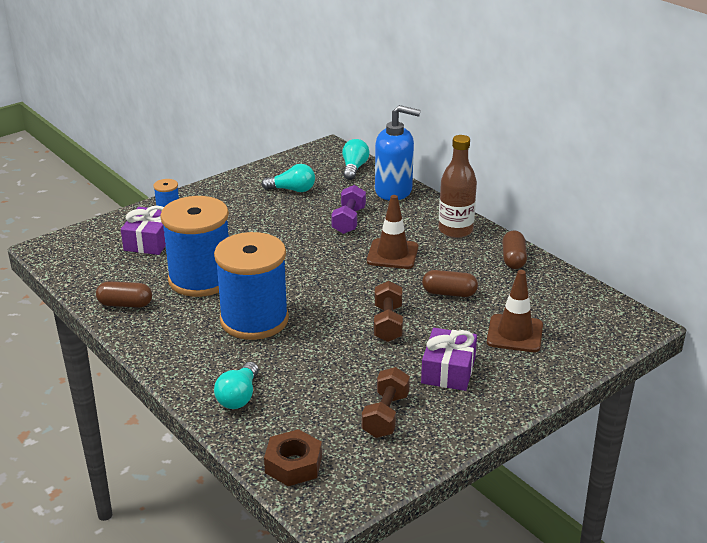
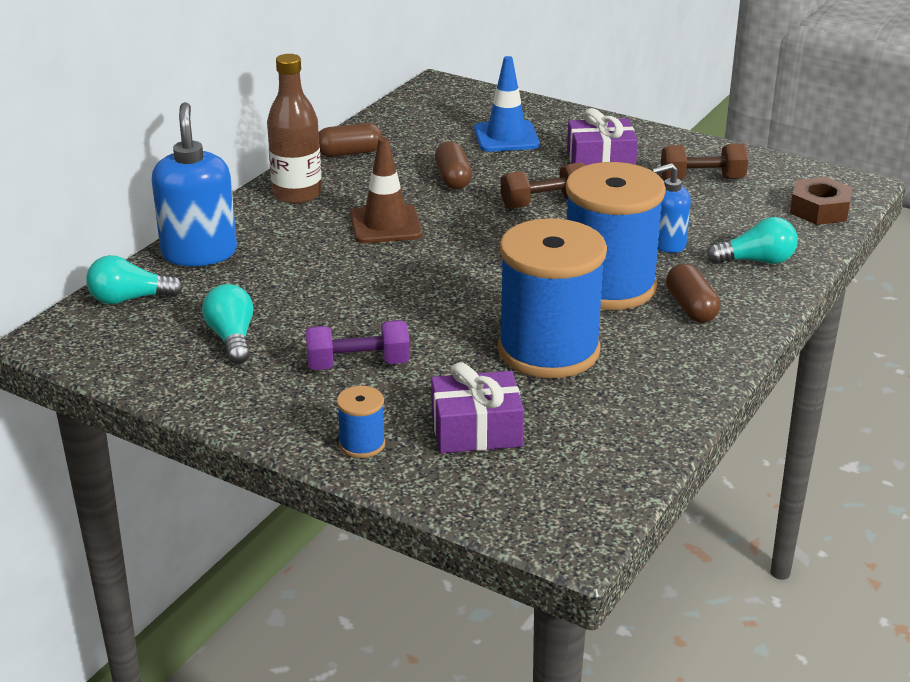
camera: 110 degrees left, 0 degrees up
brown capsule [96,281,152,308] -> brown capsule moved to [666,264,720,323]
purple dumbbell [331,185,366,234] -> purple dumbbell moved to [306,320,410,370]
brown traffic cone [487,270,543,352] -> blue traffic cone [474,56,540,152]
none -> blue soap dispenser [652,163,691,253]

